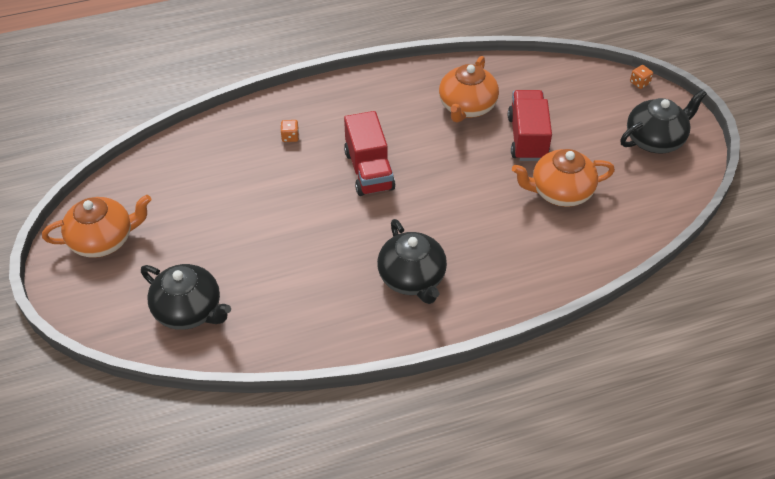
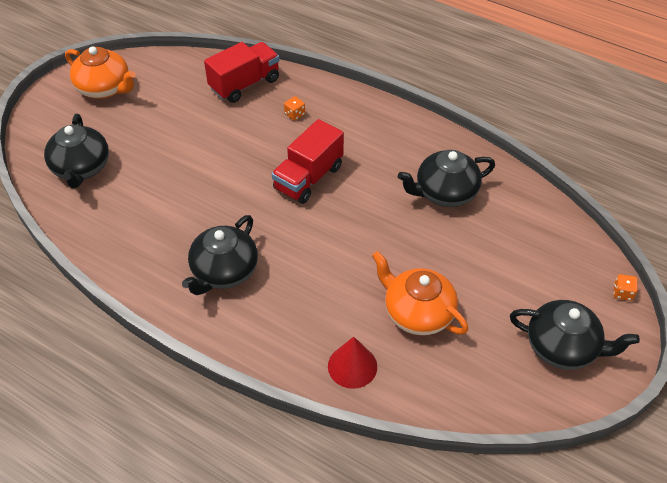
camera: 50 degrees right, 0 degrees up
orange teapot [439,56,499,122] -> black teapot [398,150,495,207]
red truck [508,90,552,161] -> red truck moved to [204,42,280,103]
none -> red cone [328,337,377,389]

